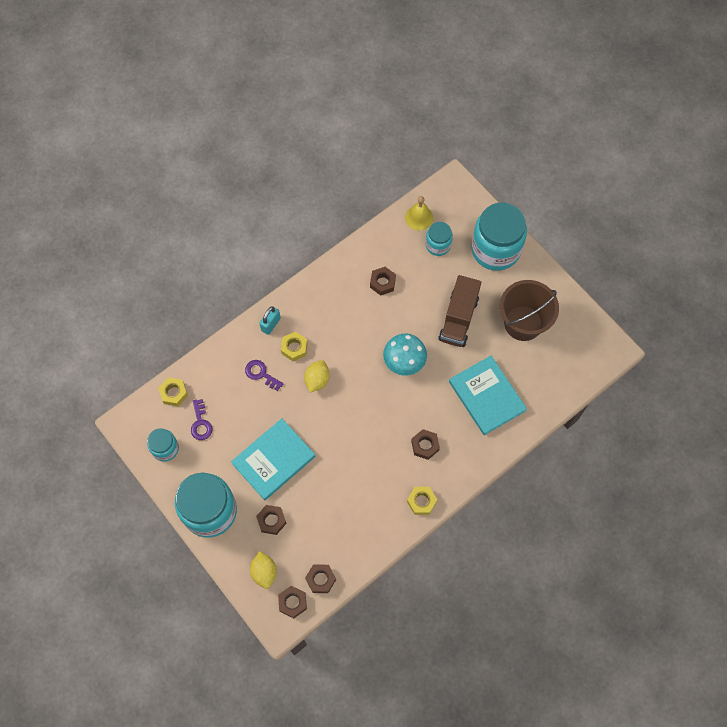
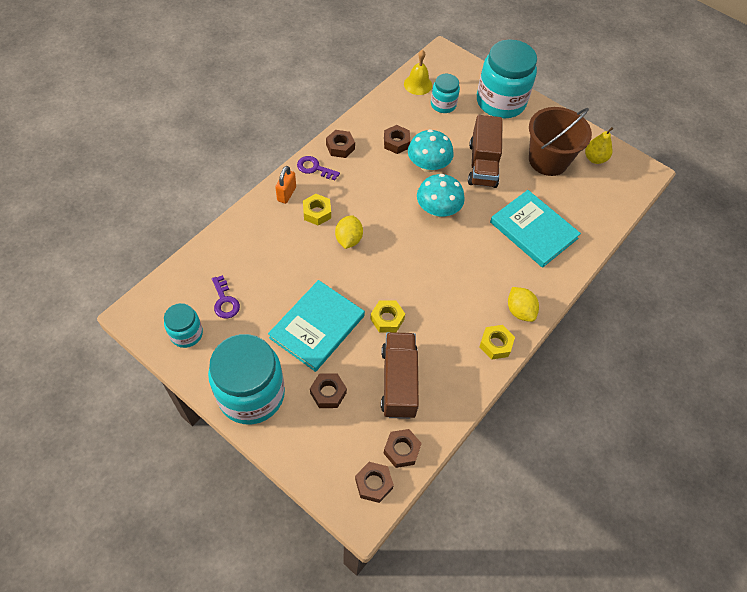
camera: 15 degrees left, 10 degrees down
yellow nut [158,377,188,406] -> yellow nut moved to [370,300,405,333]
purple key [245,360,283,391] -> purple key moved to [297,156,340,180]
yellow lemon [250,551,277,589] -> yellow lemon moved to [508,287,539,322]
turquoise padlock [259,306,281,335] -> orange padlock [275,166,296,204]
brown nut [411,429,440,460] -> brown nut moved to [326,130,355,158]
none -> brown truck [381,332,419,419]
none -> turquoise mushroom [408,129,454,172]
none -> yellow pear [585,127,613,164]

